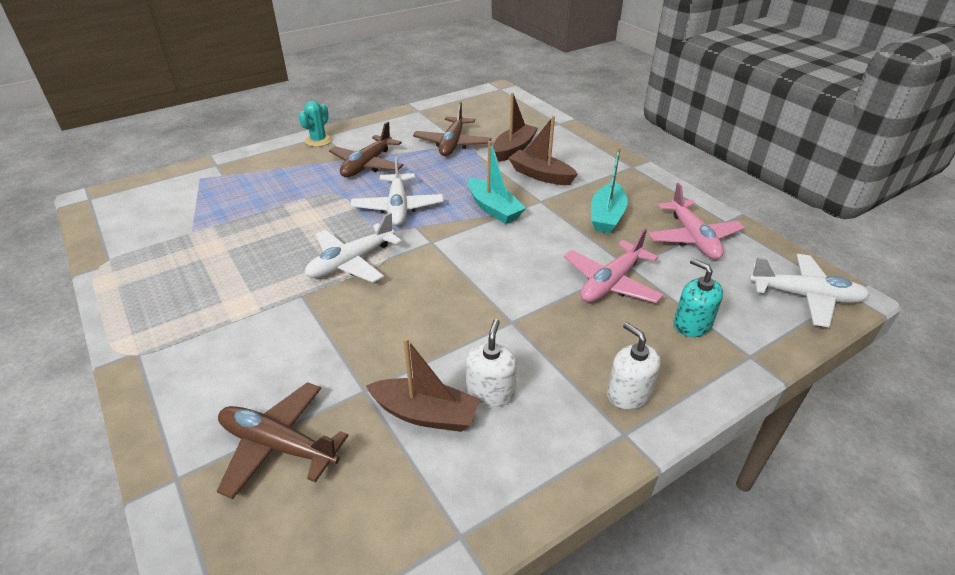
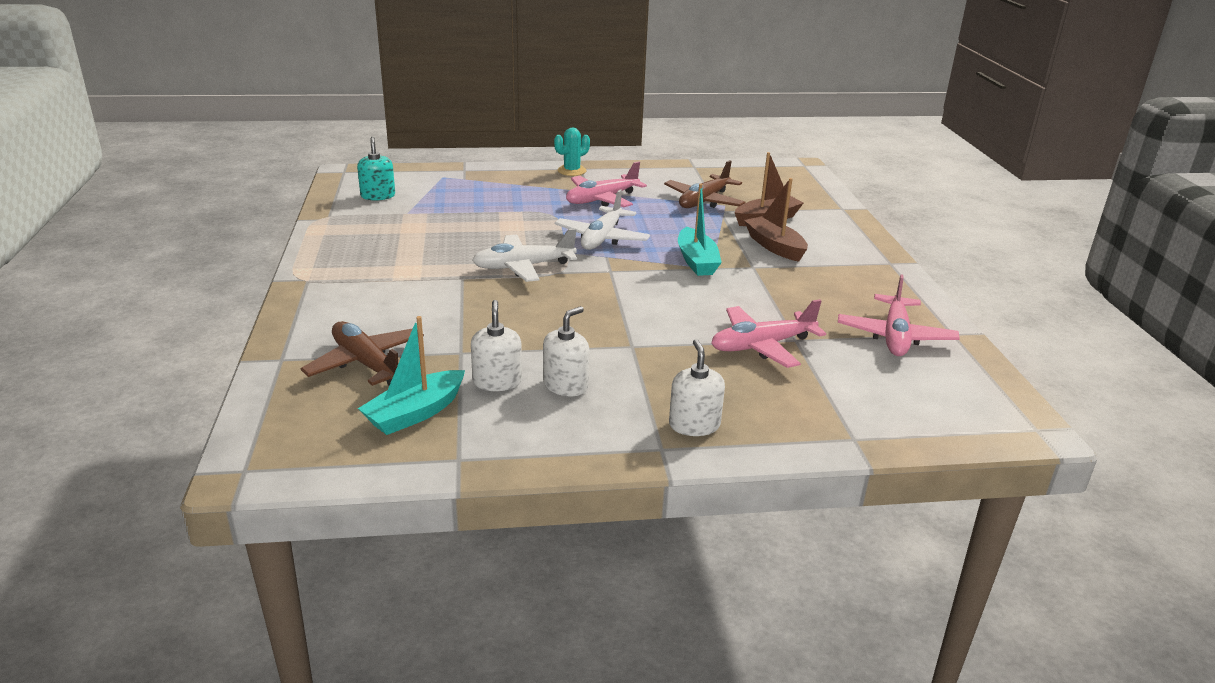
camera: 25 degrees right, 10 degrees down
brown plane [329,121,403,177] -> pink plane [566,162,647,207]
brown boat [366,338,480,432] -> white soap dispenser [471,300,522,391]
turquoise boat [591,147,628,233] -> turquoise boat moved to [358,316,465,435]
turquoise soap dispenser [674,258,723,337] -> turquoise soap dispenser moved to [357,137,395,201]
white plane [749,254,870,327] -> none

